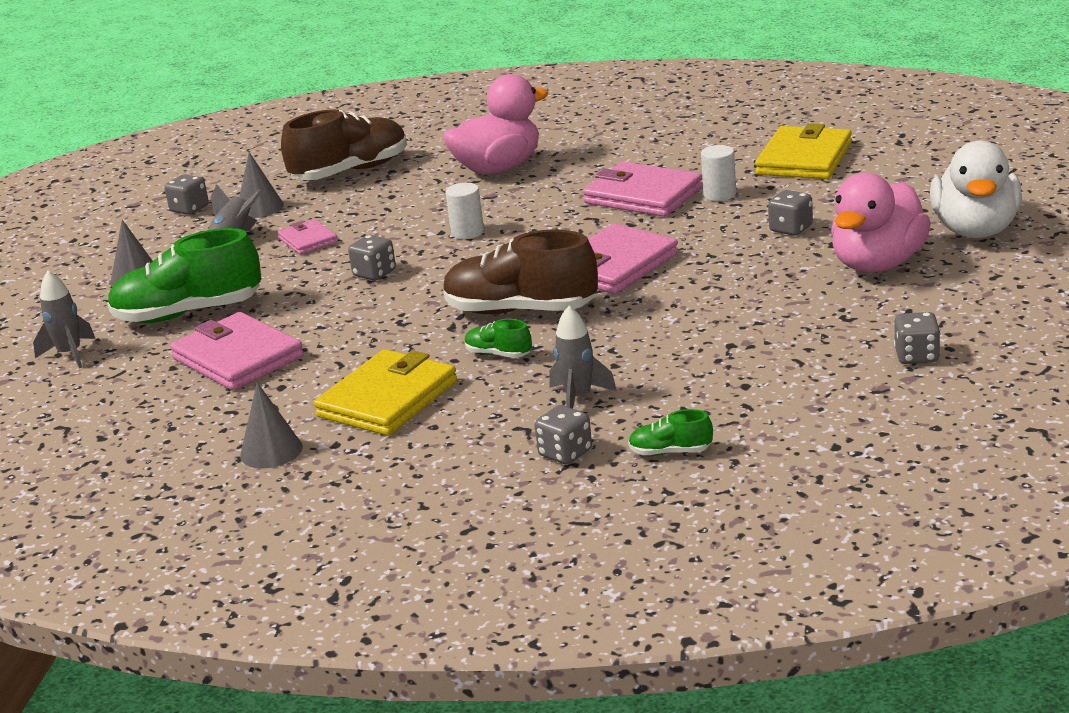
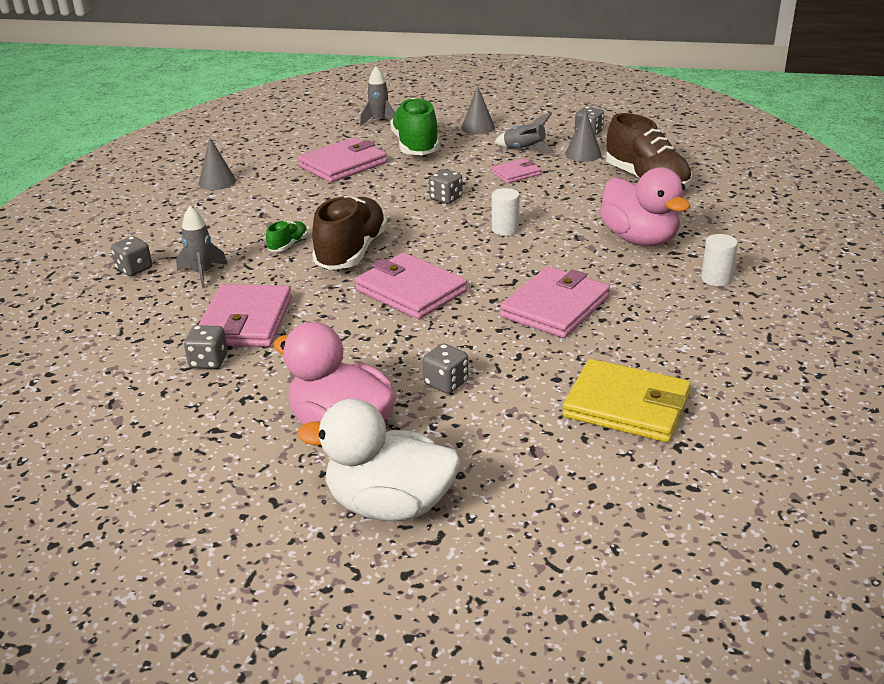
camera: 90 degrees right, 5 degrees up
yellow wallet [314,349,457,436] -> none
green shoe [628,409,713,456] -> none
white cylinder [701,145,736,201] -> white cylinder moved to [701,234,738,286]
grey dice [894,312,940,364] -> grey dice moved to [184,325,228,369]
none -> pink wallet [198,284,292,347]

